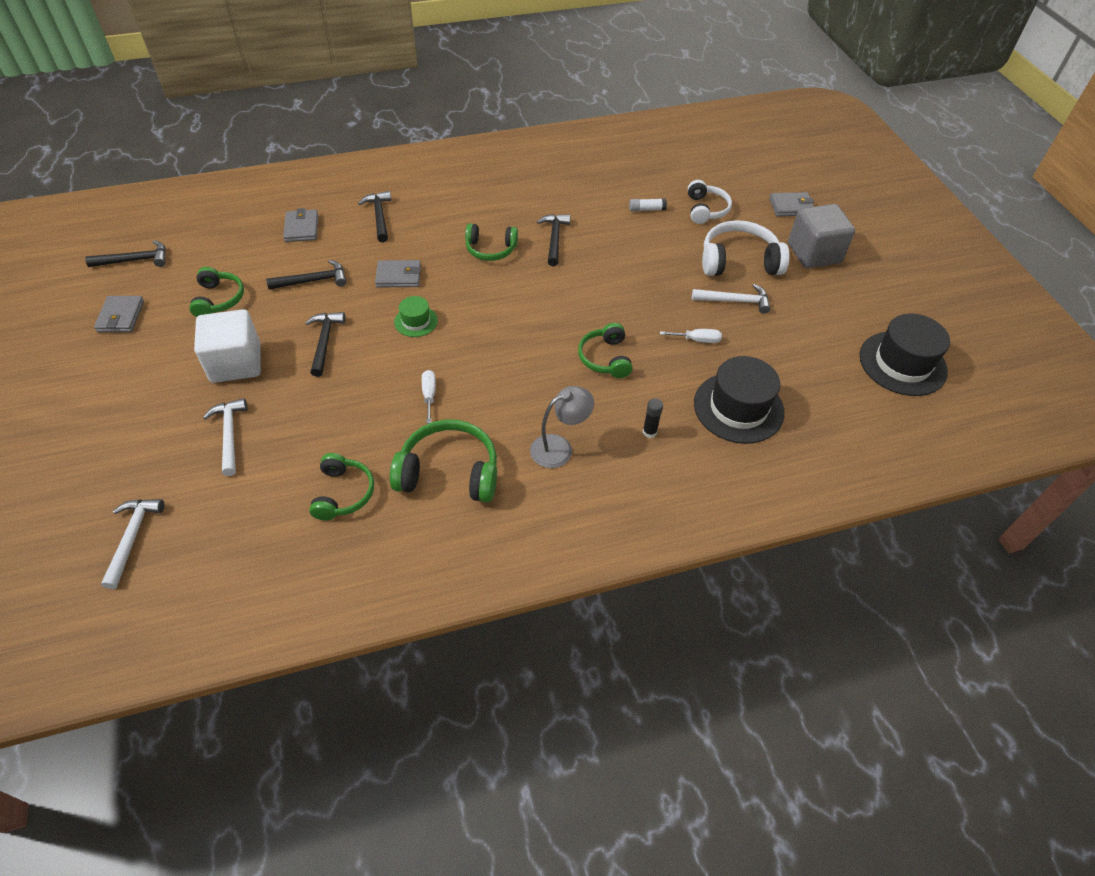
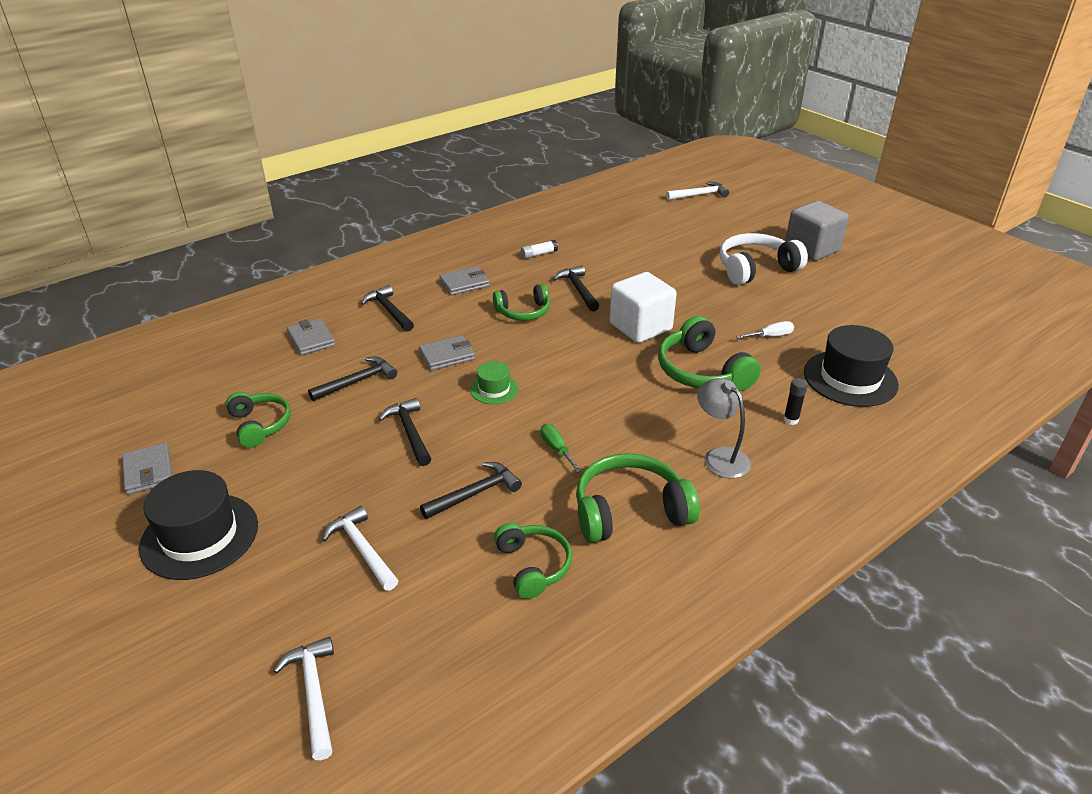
camera: 20 degrees left, 15 degrees down
black hammer [85,240,166,267] -> black hammer moved to [420,462,522,519]
white cube [194,309,261,383] -> white cube moved to [610,272,677,343]
white screwdriver [422,370,436,424] -> green screwdriver [541,424,582,473]
grey lamp [530,386,594,468] -> grey lamp turned 75 degrees counterclockwise [697,378,751,478]
green headphones [578,323,633,378] -> green headphones [658,316,761,391], size x1.54
white glue stick [629,198,667,211] -> white glue stick moved to [521,240,558,259]
white headphones [688,180,732,224] -> none
white hammer [692,284,770,314] -> white hammer moved to [666,182,729,200]
grey wallet [769,192,814,216] -> grey wallet moved to [440,266,490,295]
black hat [860,314,950,396] -> black hat moved to [139,470,258,580]

